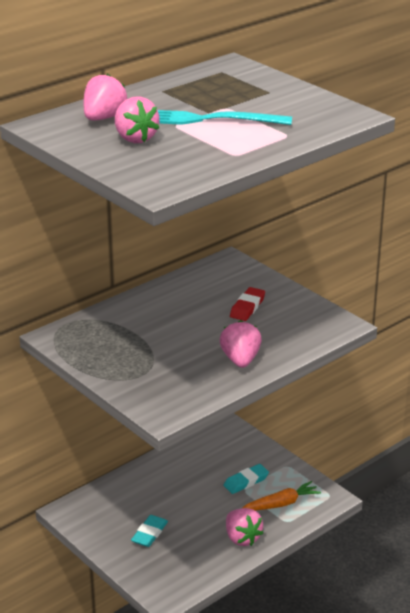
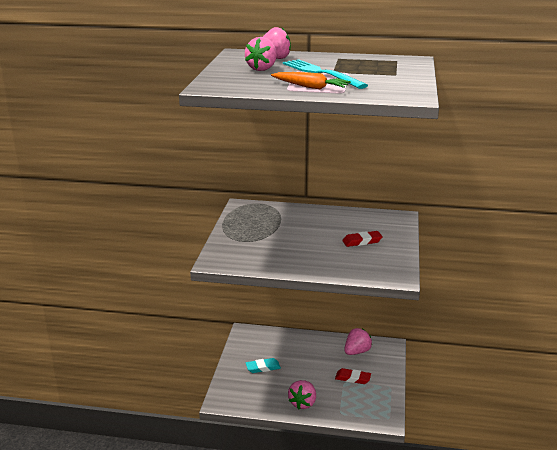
camera: 50 degrees right, 5 degrees down
pink strawberry [220,320,262,368] -> pink strawberry moved to [344,328,372,355]
turquoise eraser [223,464,269,494] -> red eraser [335,368,371,384]
orange carrot [242,481,321,511] -> orange carrot moved to [271,72,351,89]

